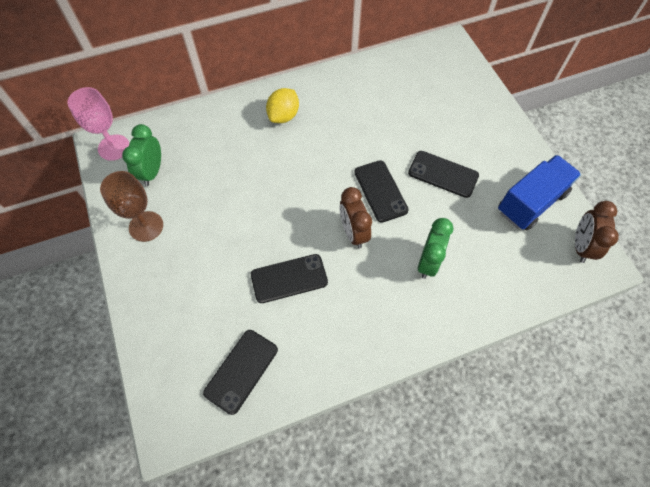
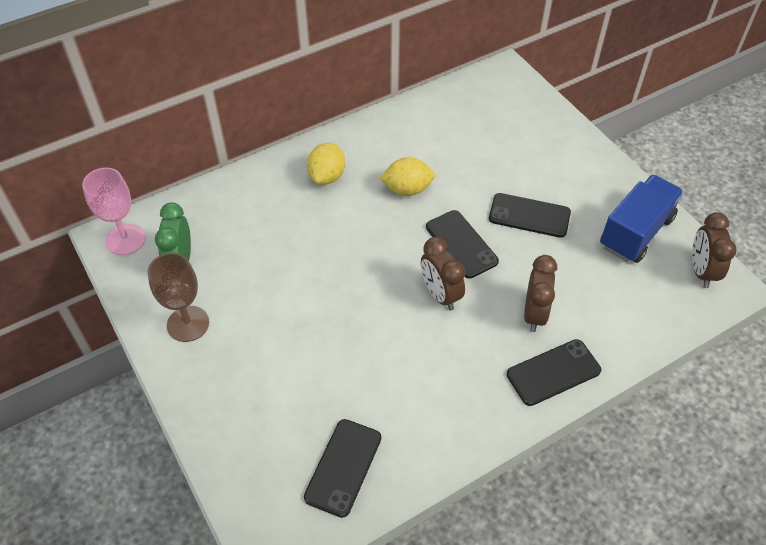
camera: 10 degrees left, 10 degrees down
black phone [251,254,328,303] -> black phone moved to [507,339,601,406]
green clock [418,218,453,279] -> brown clock [524,255,557,332]
none -> yellow lemon [379,157,435,196]

